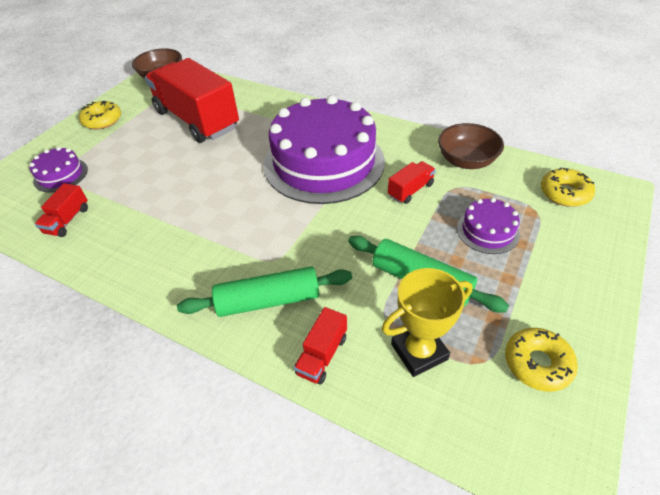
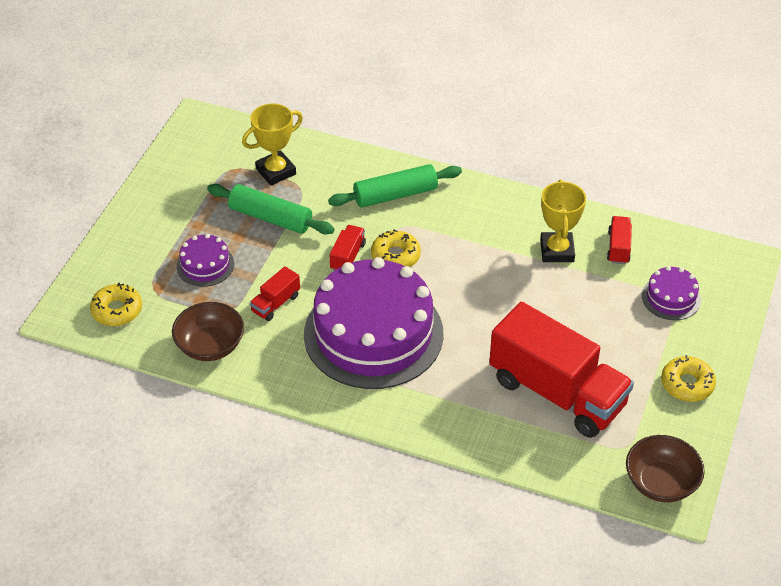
camera: 170 degrees right, 0 degrees up
red truck [294,307,347,385] -> red truck moved to [330,225,366,271]
yellow donut [505,328,578,392] -> yellow donut moved to [371,230,421,267]
none -> yellow trophy [540,180,586,262]

